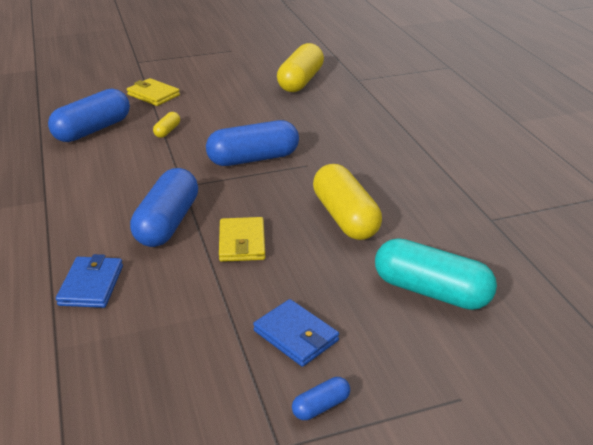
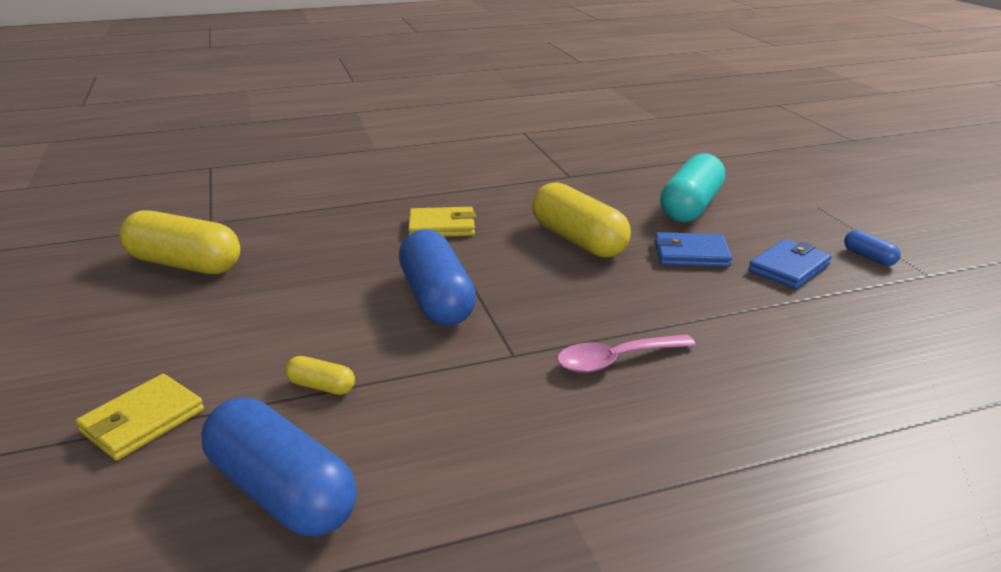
camera: 90 degrees left, 5 degrees down
blue wallet [56,254,123,308] -> blue wallet moved to [655,232,732,267]
blue capsule [130,168,198,247] -> pink spoon [557,334,696,373]
yellow wallet [219,217,266,262] -> yellow wallet moved to [408,207,476,237]
yellow capsule [313,164,382,240] -> yellow capsule turned 75 degrees clockwise [532,182,631,258]

